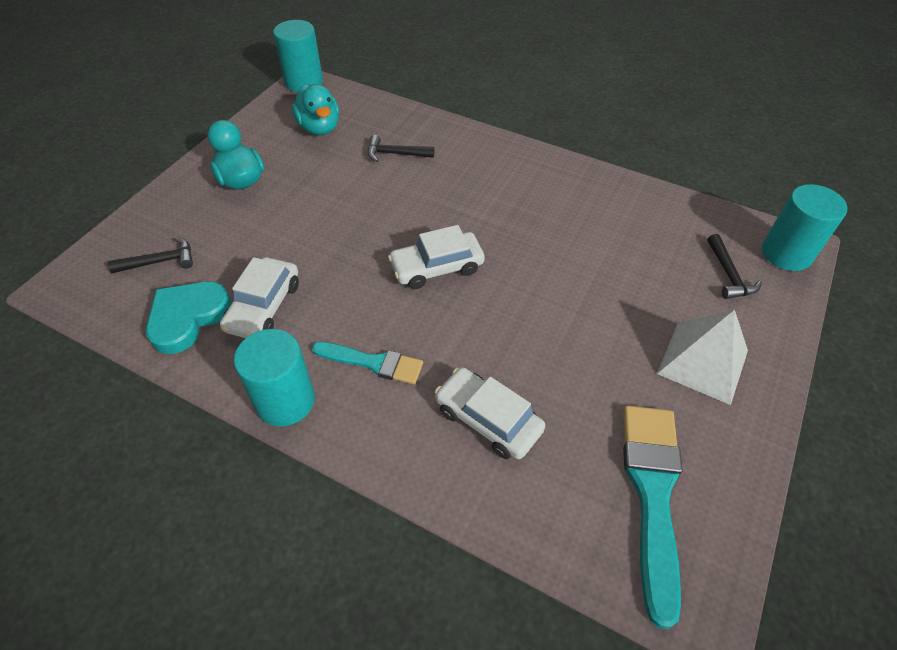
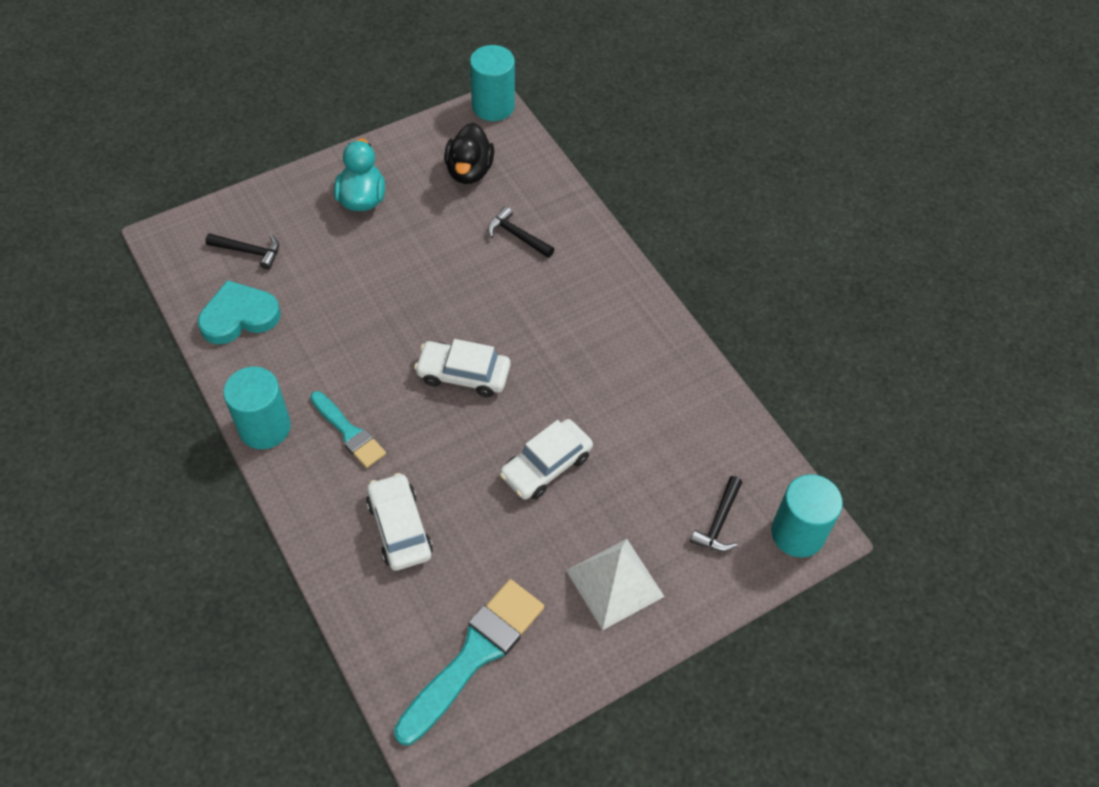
camera: 30 degrees right, 5 degrees up
white car [220,257,299,338] -> white car moved to [500,419,593,500]
turquoise duck [291,84,339,135] -> black duck [444,123,494,184]

